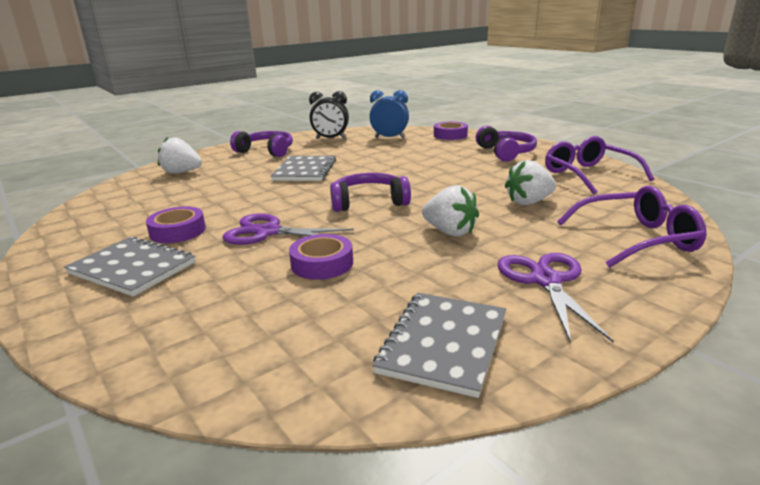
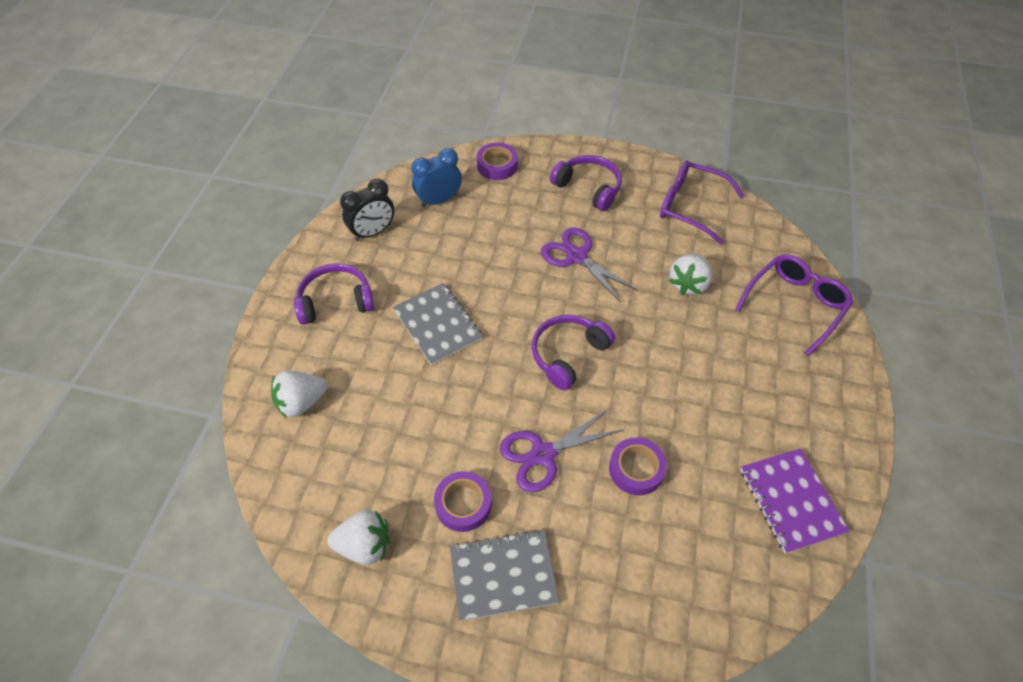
camera: 40 degrees left, 30 degrees up
grey notebook [372,293,506,398] -> purple notebook [740,448,849,554]
white strawberry [422,185,479,237] -> white strawberry moved to [327,510,390,565]
purple scissors [497,253,614,343] -> purple scissors moved to [541,227,637,302]

